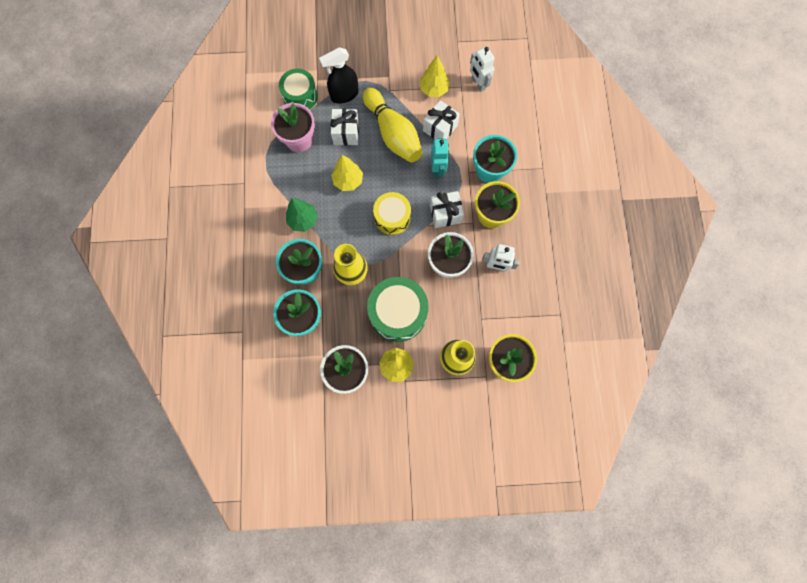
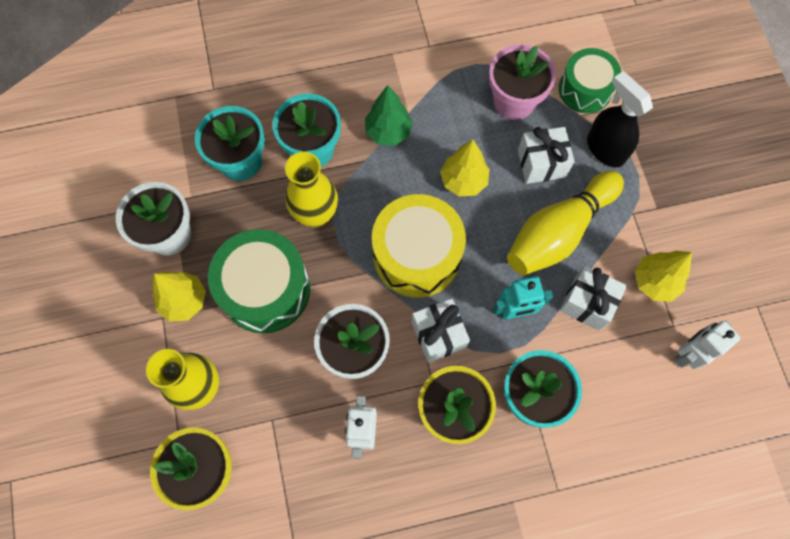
camera: 80 degrees right, 5 degrees down
yellow drum [373,192,411,235] -> yellow drum [372,194,466,298], size x1.52

